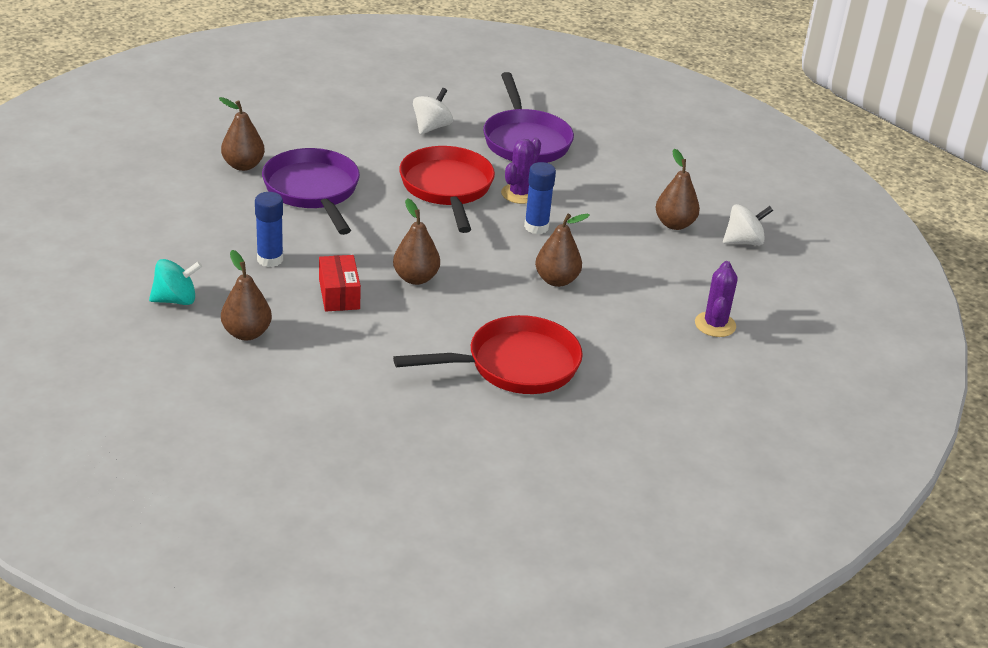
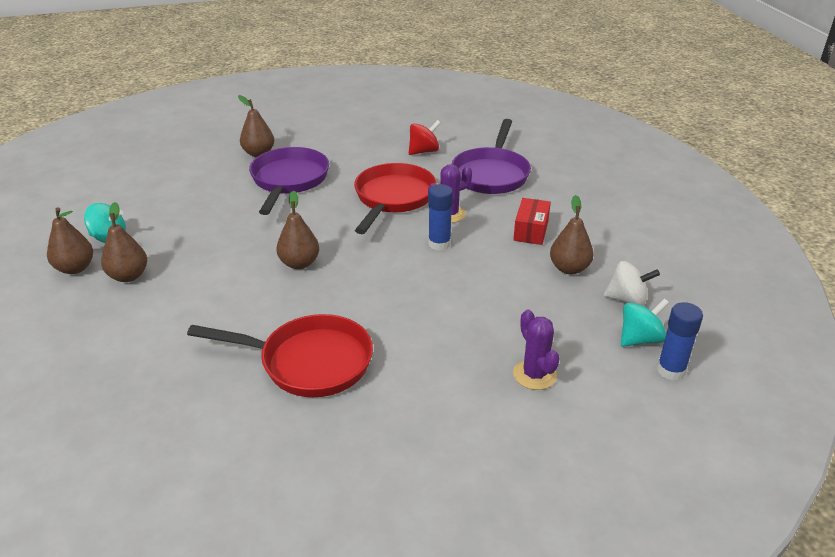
camera: 30 degrees right, 0 degrees up
blue glue stick [255,192,283,267] -> blue glue stick moved to [657,302,703,380]
red box [319,255,361,312] -> red box moved to [513,198,551,245]
white spinning top [413,88,453,135] -> red spinning top [409,120,441,155]
brown pear [535,214,590,287] -> brown pear moved to [47,207,93,274]
purple cactus [695,261,737,337] -> purple cactus turned 60 degrees counterclockwise [513,309,560,390]
none -> turquoise spinning top [621,299,669,347]

